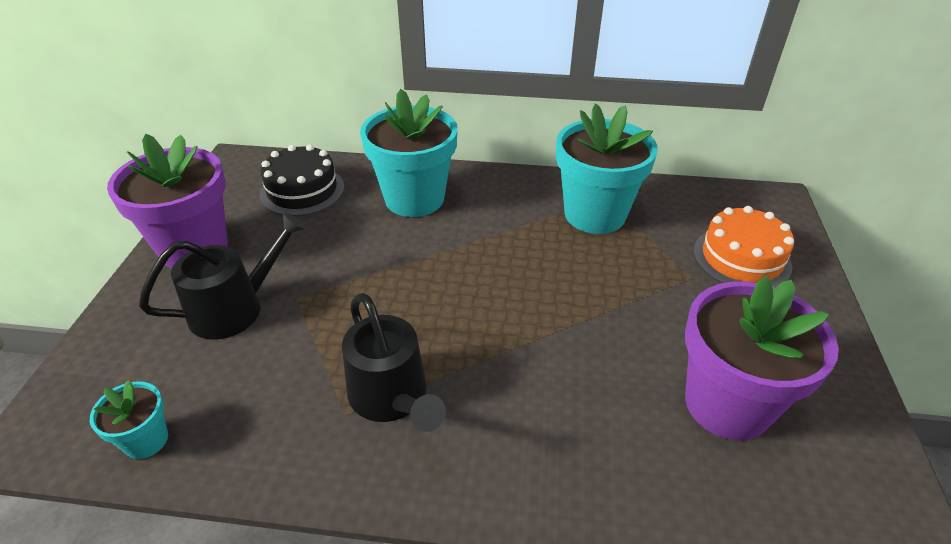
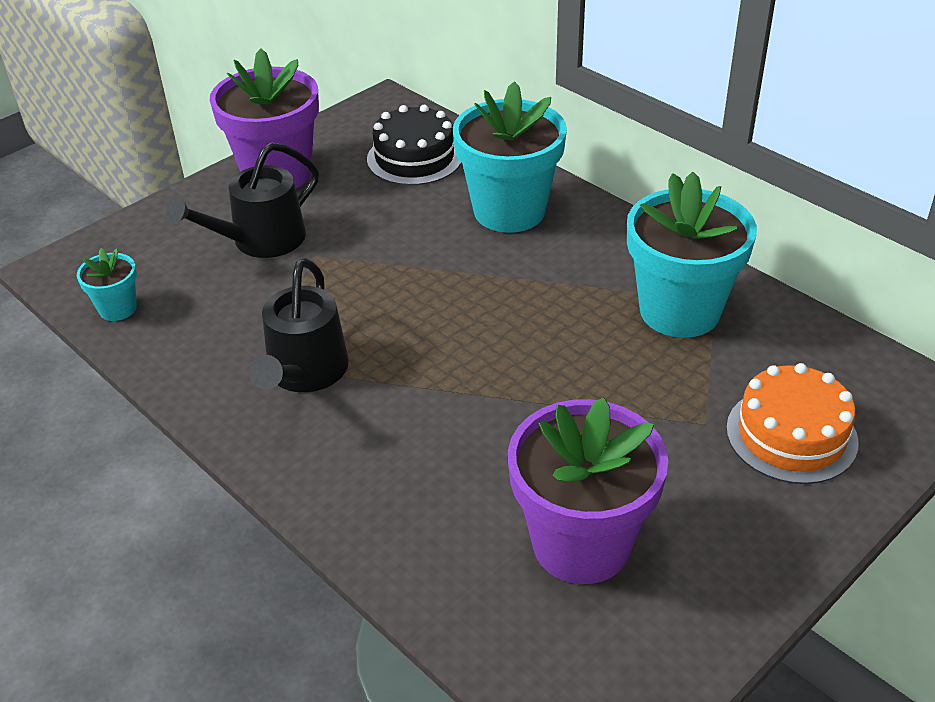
camera: 40 degrees right, 0 degrees up
black watering can [139,212,307,340] -> black watering can turned 135 degrees clockwise [166,142,319,258]

